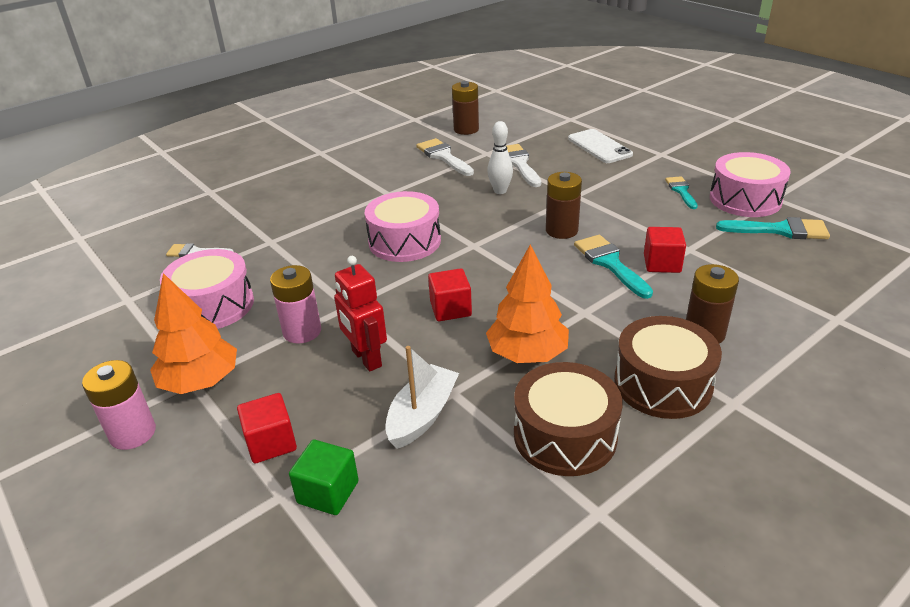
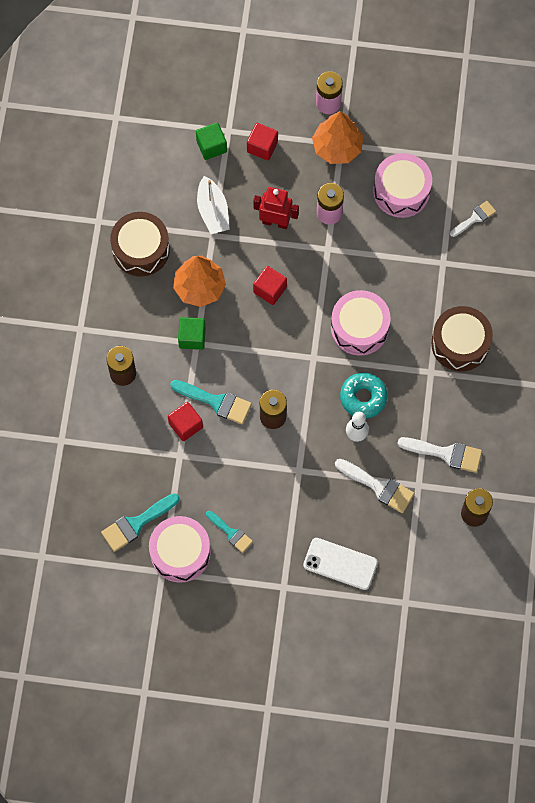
camera: 135 degrees right, 35 degrees up
brown drum [614,316,722,419] -> brown drum moved to [431,306,493,371]
none -> green cube [178,317,206,350]
none -> turquoise donut [340,373,388,418]

